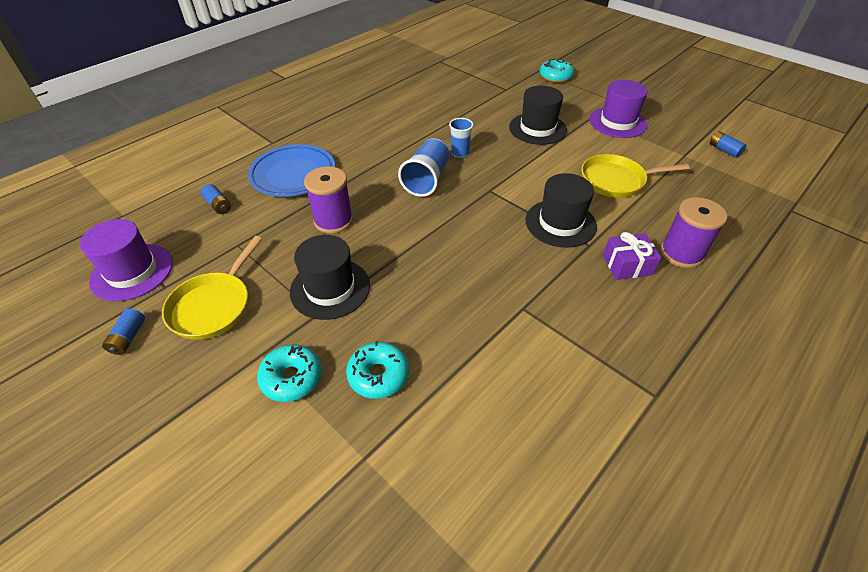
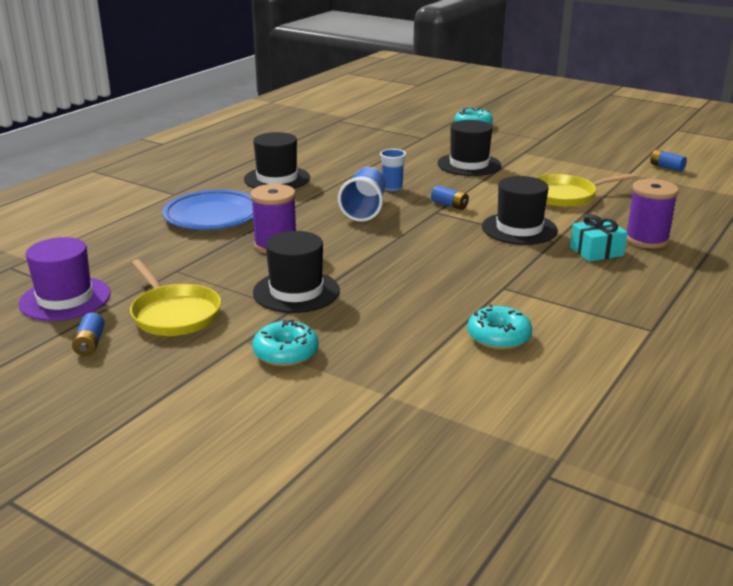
camera: 10 degrees left, 20 degrees down
yellow pan [162,236,262,340] -> yellow pan turned 45 degrees counterclockwise [130,259,221,336]
blue battery [201,184,231,214] -> blue battery moved to [431,185,469,210]
turquoise donut [346,341,409,399] -> turquoise donut moved to [467,304,532,350]
purple hat [589,80,648,138] -> none
purple gift [603,232,662,280] -> turquoise gift [570,214,627,262]
none -> black hat [244,132,310,189]

